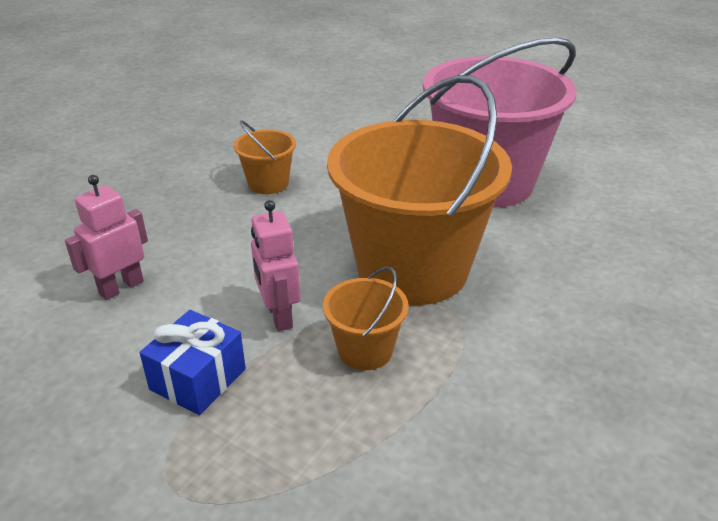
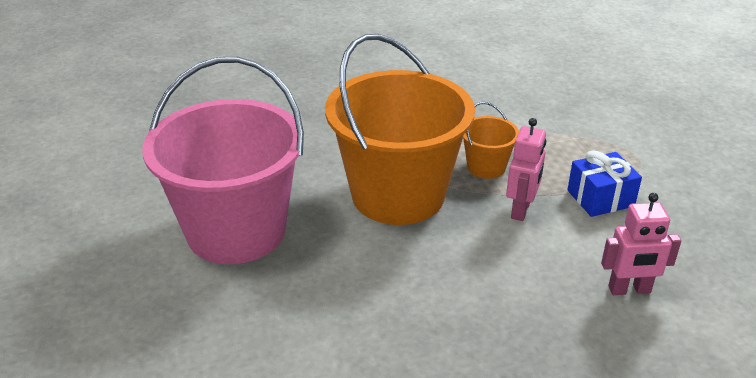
camera: 140 degrees left, 0 degrees up
orange bucket [234,120,296,194] -> none

